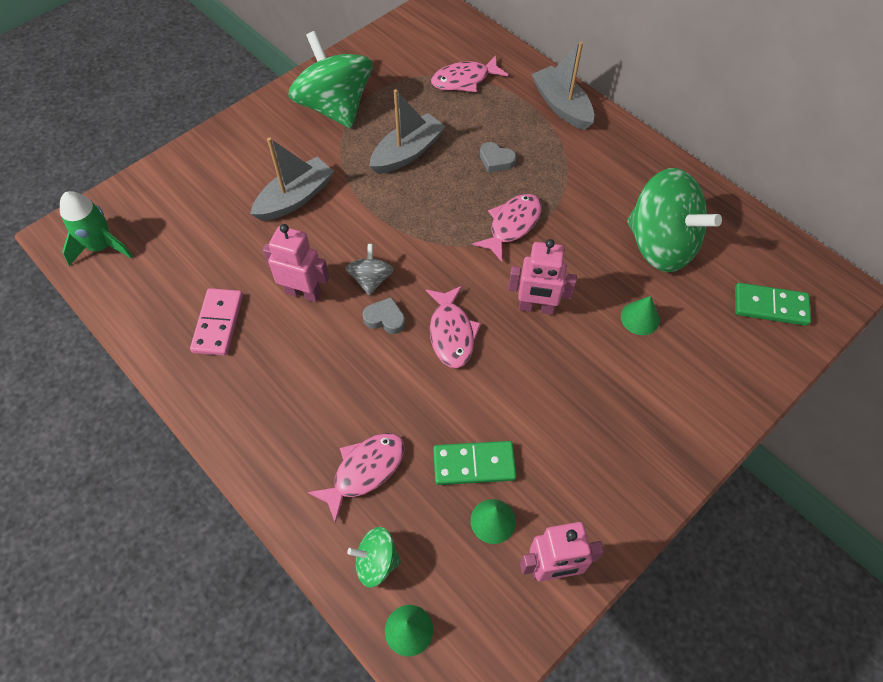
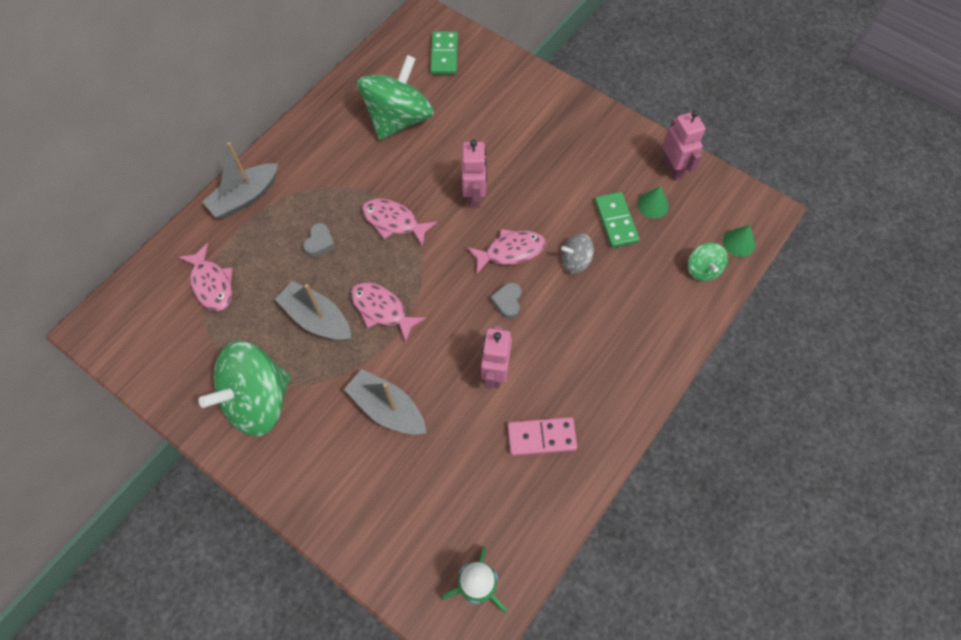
camera: 100 degrees left, 5 degrees up
pink fish [308,433,404,524] -> pink fish moved to [351,282,426,342]
grey spinning top [346,244,394,295] -> grey spinning top moved to [561,233,594,273]
green cone [621,296,660,335] -> none

